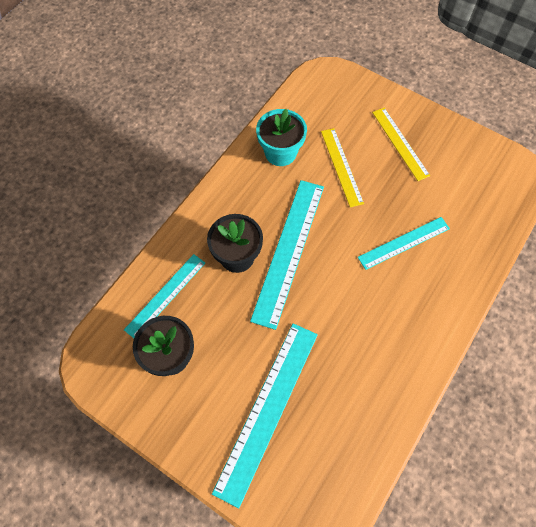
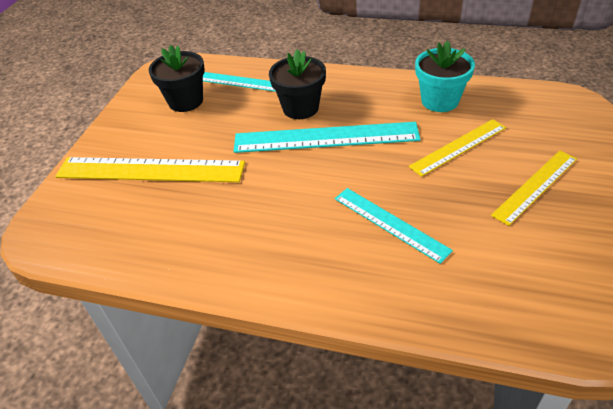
camera: 75 degrees right, 20 degrees down
turquoise ruler [212,323,318,508] -> yellow ruler [55,157,245,182]

